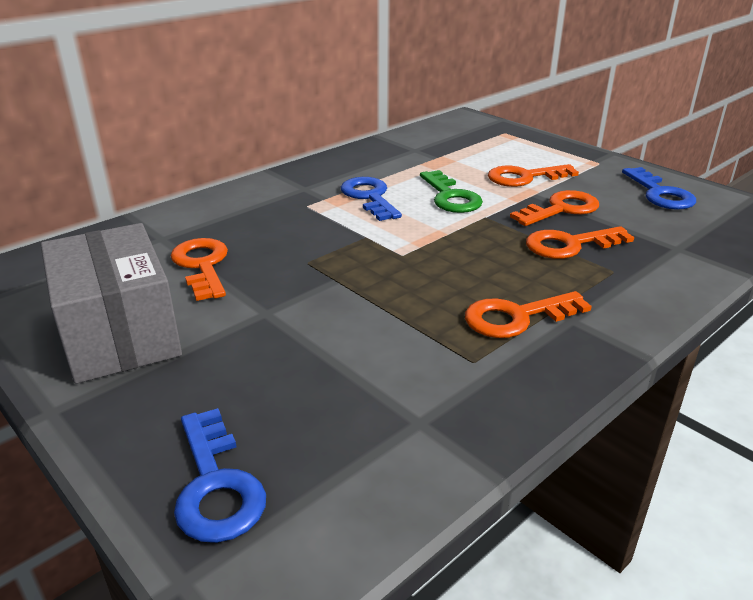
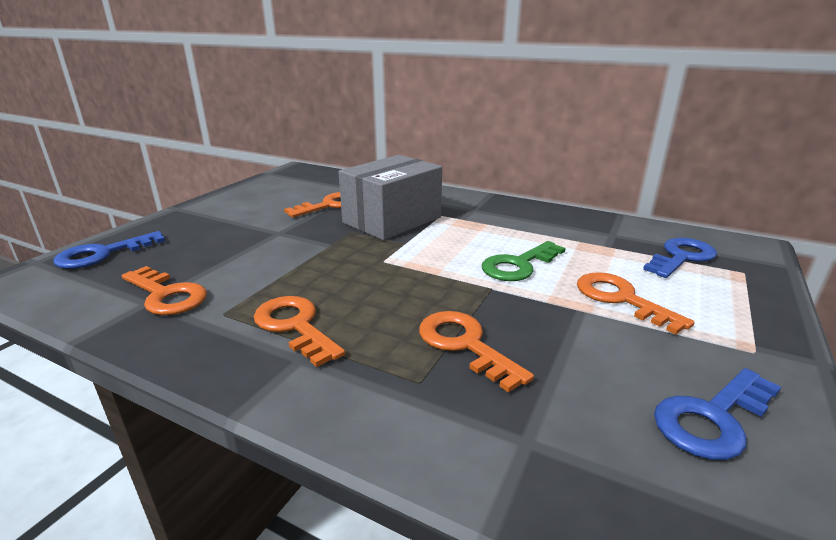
camera: 70 degrees right, 5 degrees down
grey box [41,223,182,384] -> grey box moved to [338,155,442,240]
blue key [341,177,402,221] -> blue key moved to [643,238,717,278]
orange key [510,190,599,226] -> orange key moved to [122,266,207,315]

